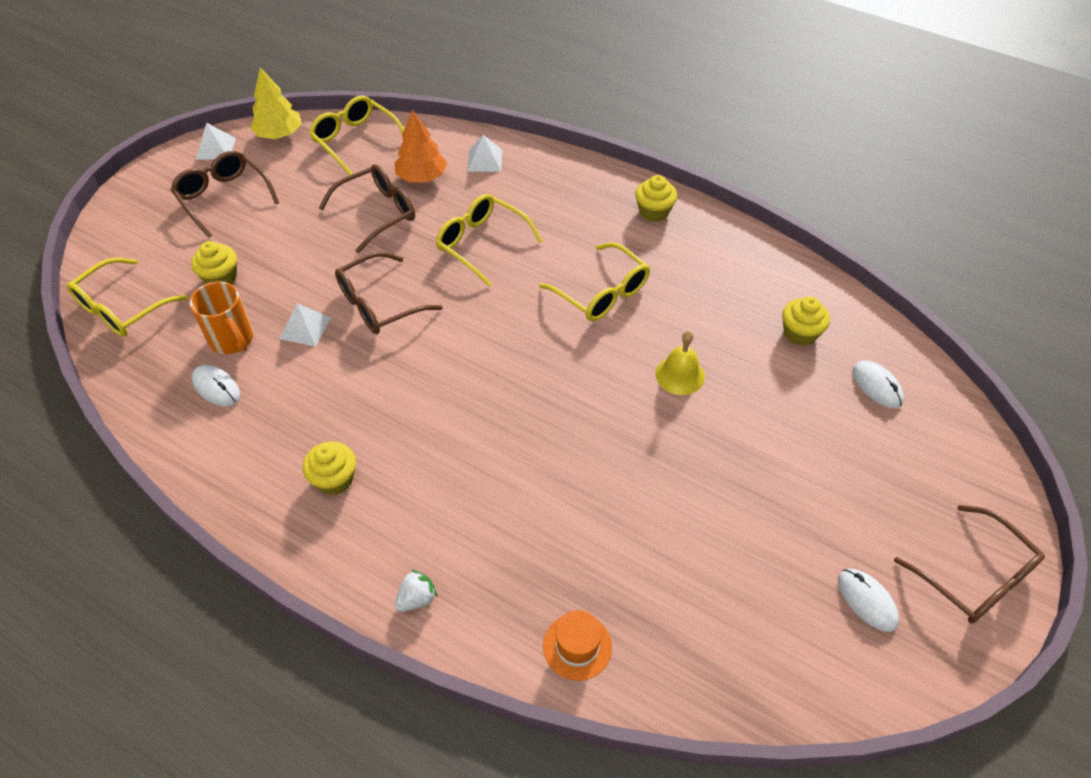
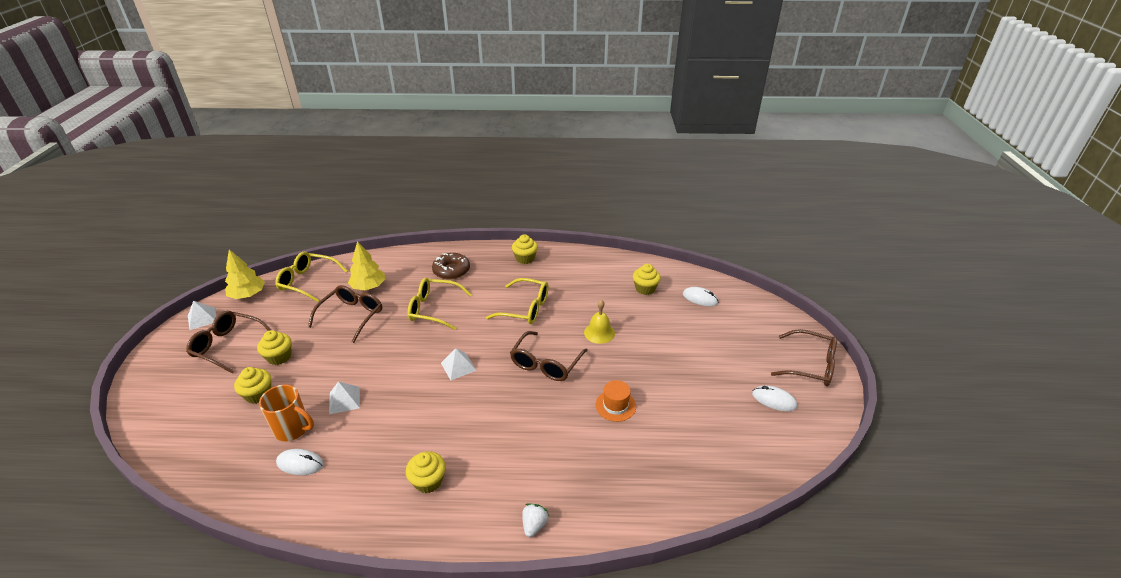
camera: 30 degrees left, 15 degrees down
yellow glasses [66,258,188,337] -> none
brown glasses [335,252,443,334] -> brown glasses moved to [510,331,588,381]
orange tree [394,110,447,183] -> yellow tree [348,241,385,290]
white pyramid [467,135,502,172] -> white pyramid moved to [441,348,477,380]
orange hat [543,610,612,681] -> orange hat moved to [596,380,636,422]
none -> yellow cupcake [257,330,291,365]
none -> brown donut [432,253,470,280]

